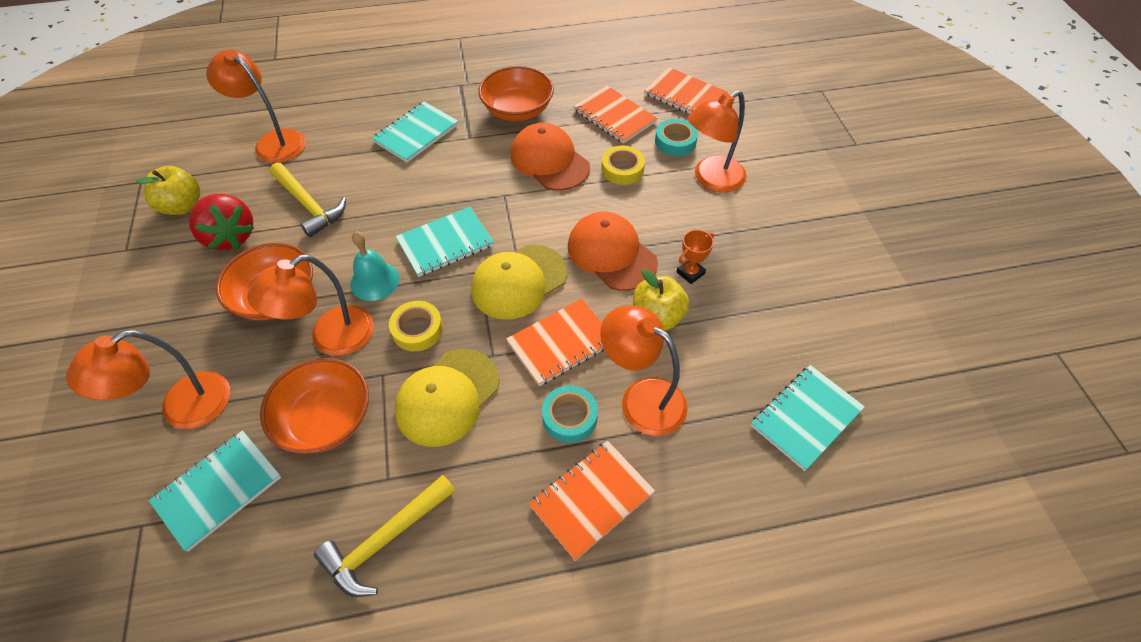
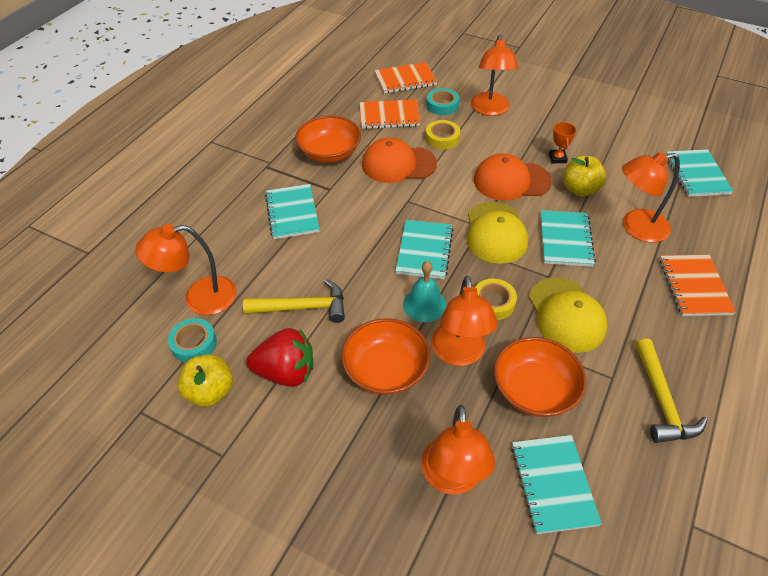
camera: 50 degrees left, 5 degrees down
orange notebook [506,298,604,386] -> turquoise notebook [540,210,596,267]
turquoise tape [542,385,598,443] -> turquoise tape moved to [168,318,217,363]

